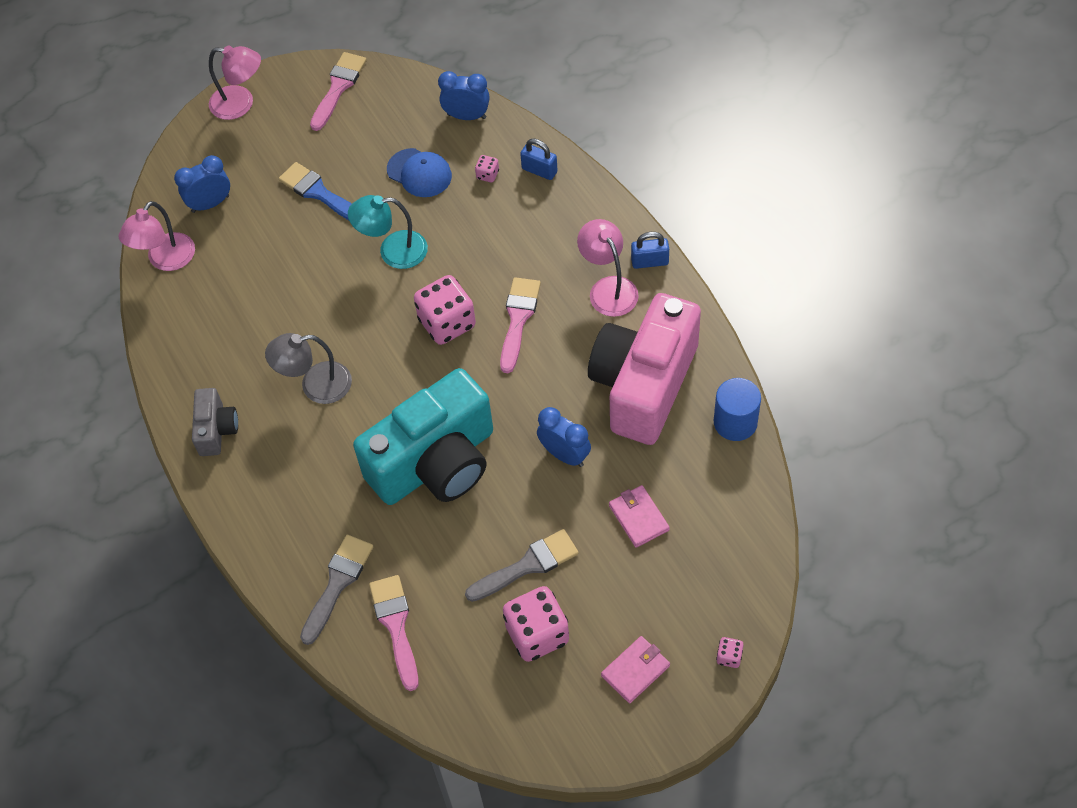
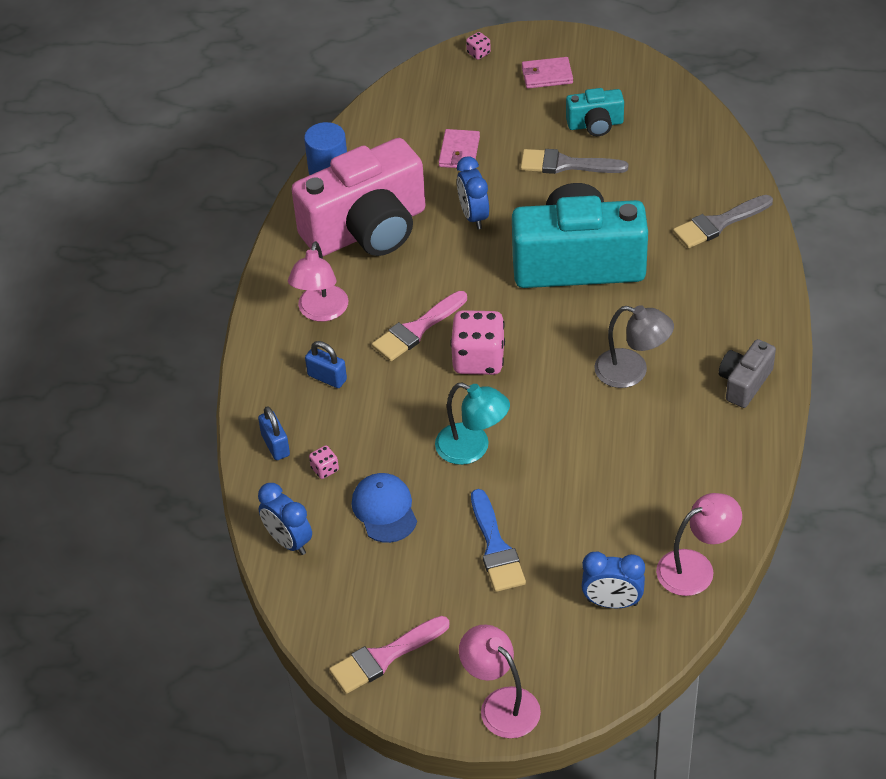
camera: 145 degrees left, 10 degrees down
pink brush [369,575,419,691] -> none
pink dice [503,586,569,662] -> turquoise camera [566,88,624,136]
blue padlock [631,232,669,269] -> blue padlock moved to [305,341,347,388]

